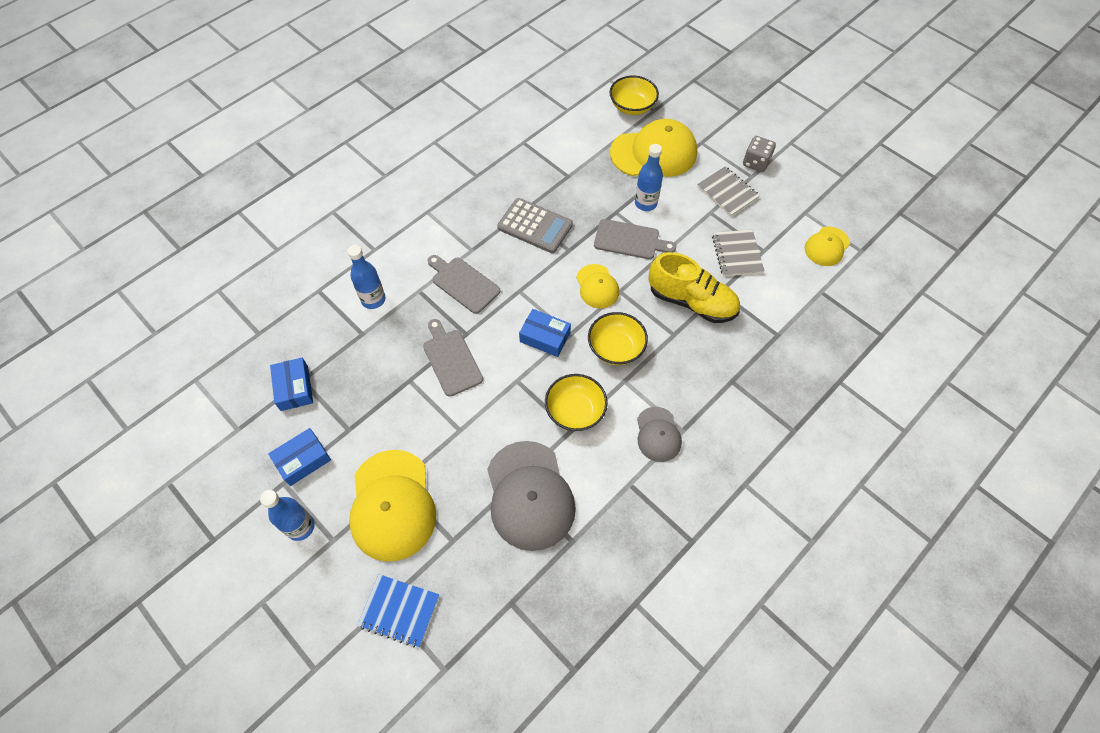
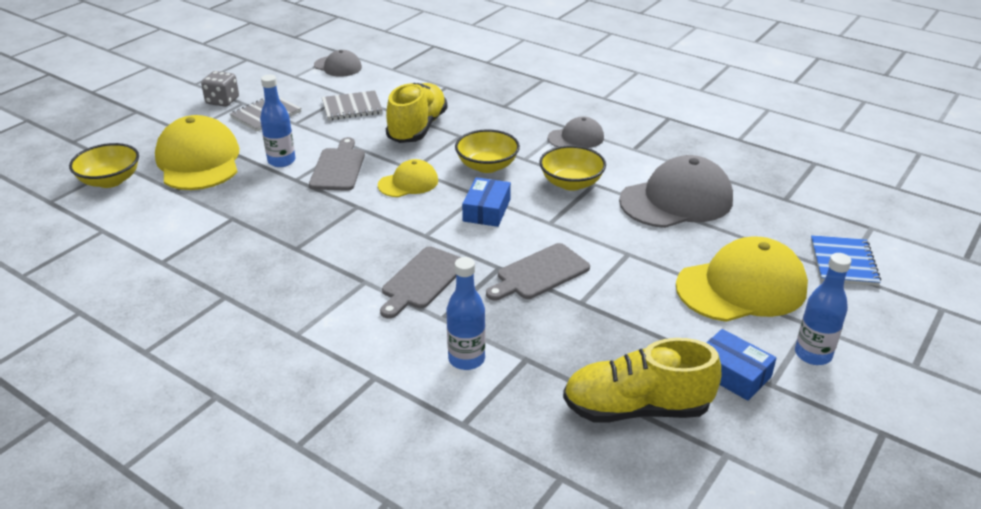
camera: 100 degrees left, 25 degrees down
blue box [270,358,313,411] -> yellow shoe [563,338,721,423]
grey calculator [497,198,573,253] -> none
yellow cap [805,227,850,266] -> grey cap [314,50,362,77]

